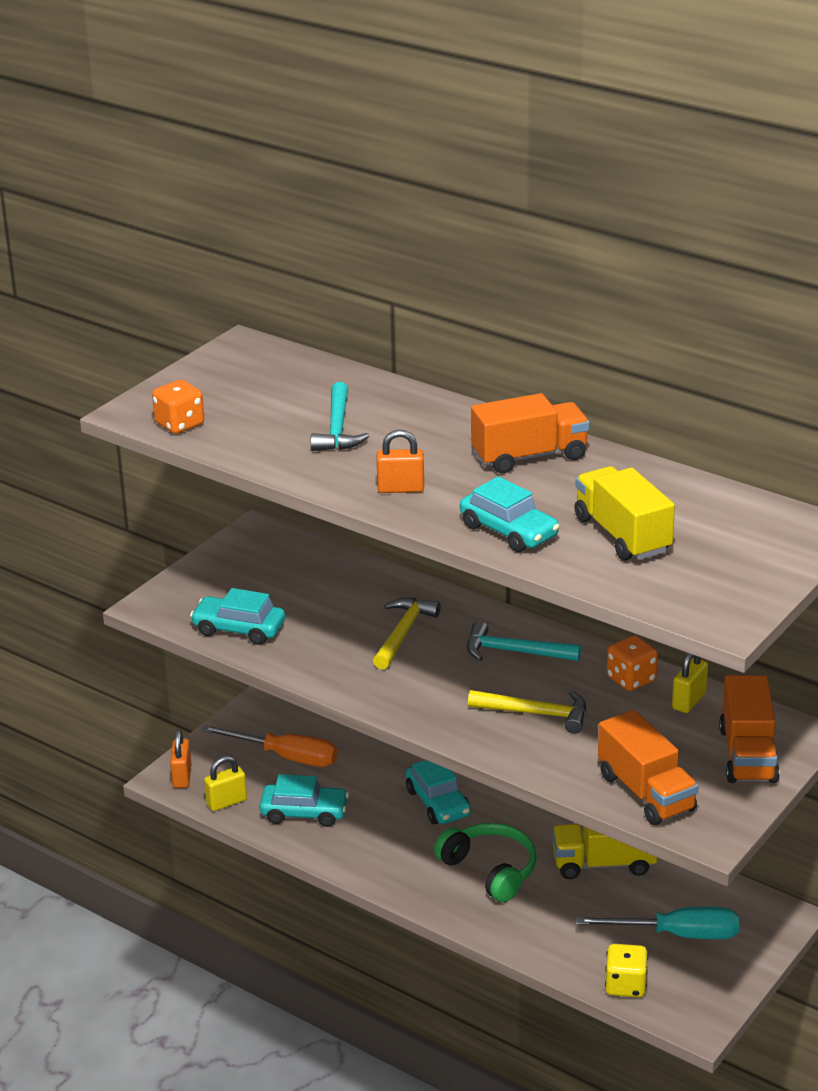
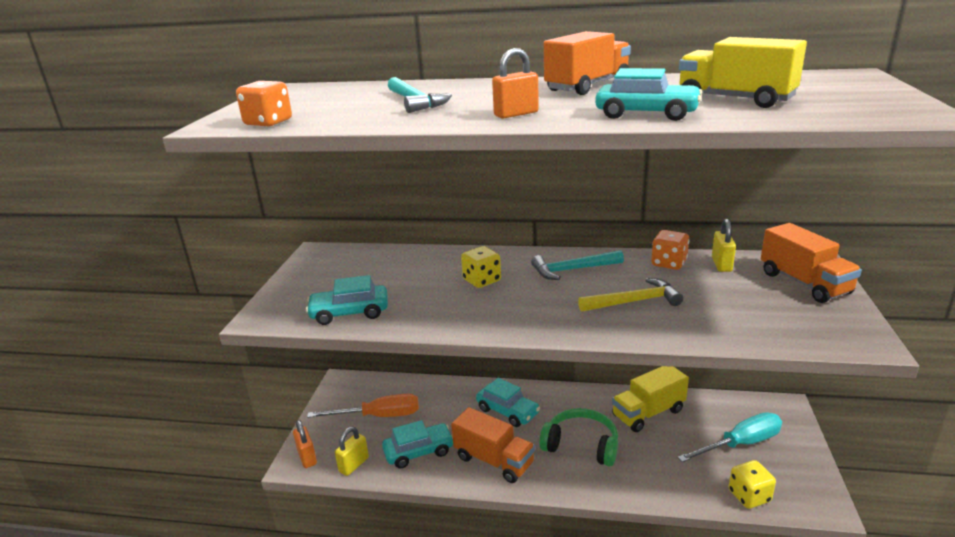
camera: 25 degrees left, 5 degrees down
yellow hammer [373,598,441,670] -> yellow dice [461,246,501,288]
orange truck [598,710,699,825] -> orange truck moved to [451,407,535,483]

